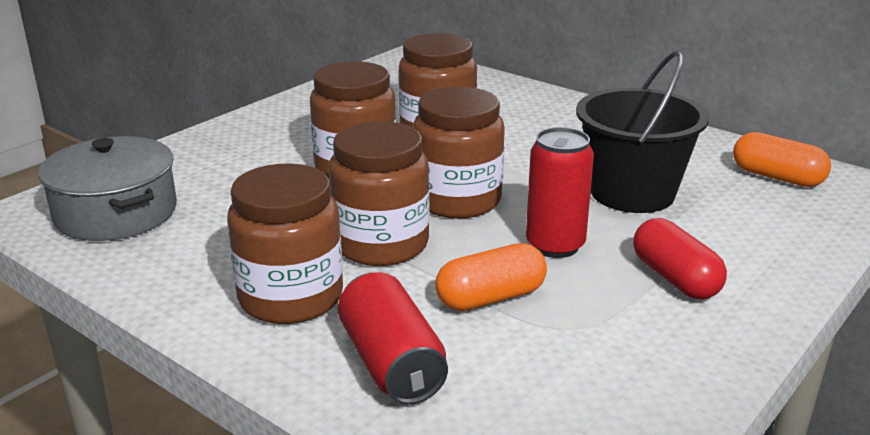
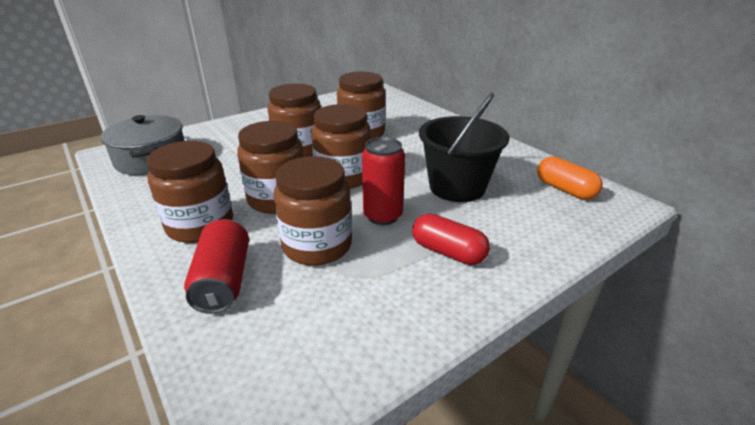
camera: 15 degrees right, 5 degrees up
orange capsule [435,243,547,311] -> brown jar [274,156,352,266]
red capsule [633,218,727,299] -> red capsule turned 45 degrees counterclockwise [412,213,490,265]

